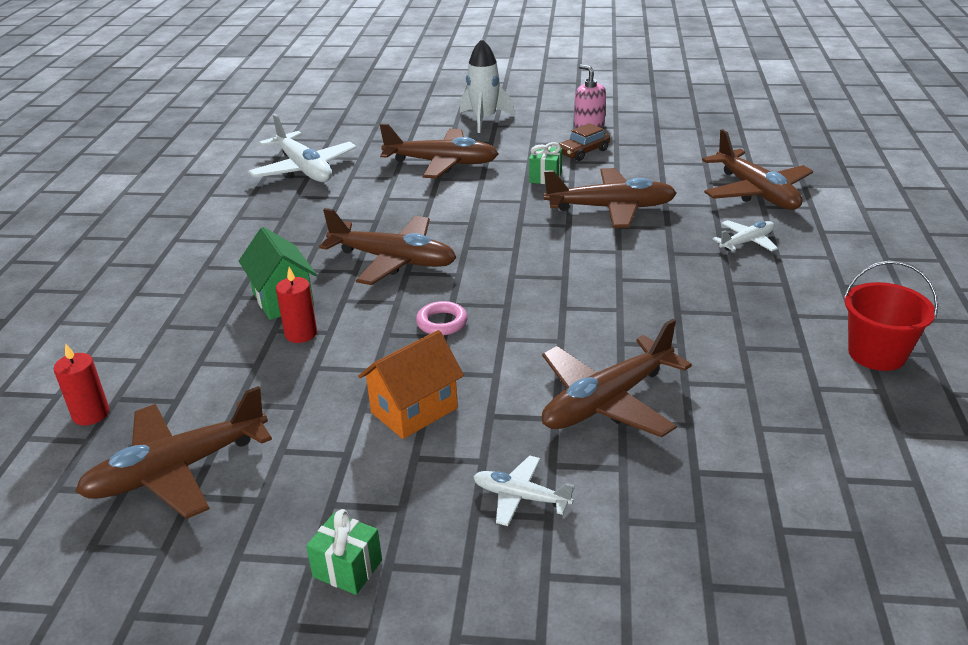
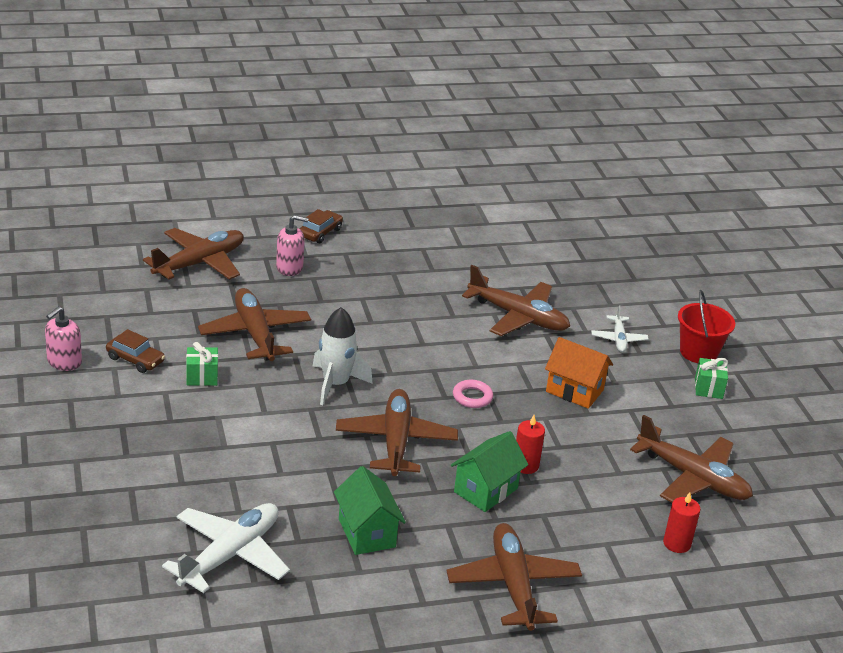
camera: 115 degrees left, 0 degrees up
brown plane [380,124,499,179] -> brown plane moved to [447,523,582,631]
white rocket [460,39,515,133] -> white rocket moved to [313,307,373,405]
white plane [713,220,778,251] -> pink soap dispenser [276,215,309,276]
red bucket [844,261,938,371] -> red bucket moved to [678,290,735,363]
none -> brown car [299,209,343,243]
none -> green house [334,466,406,555]

